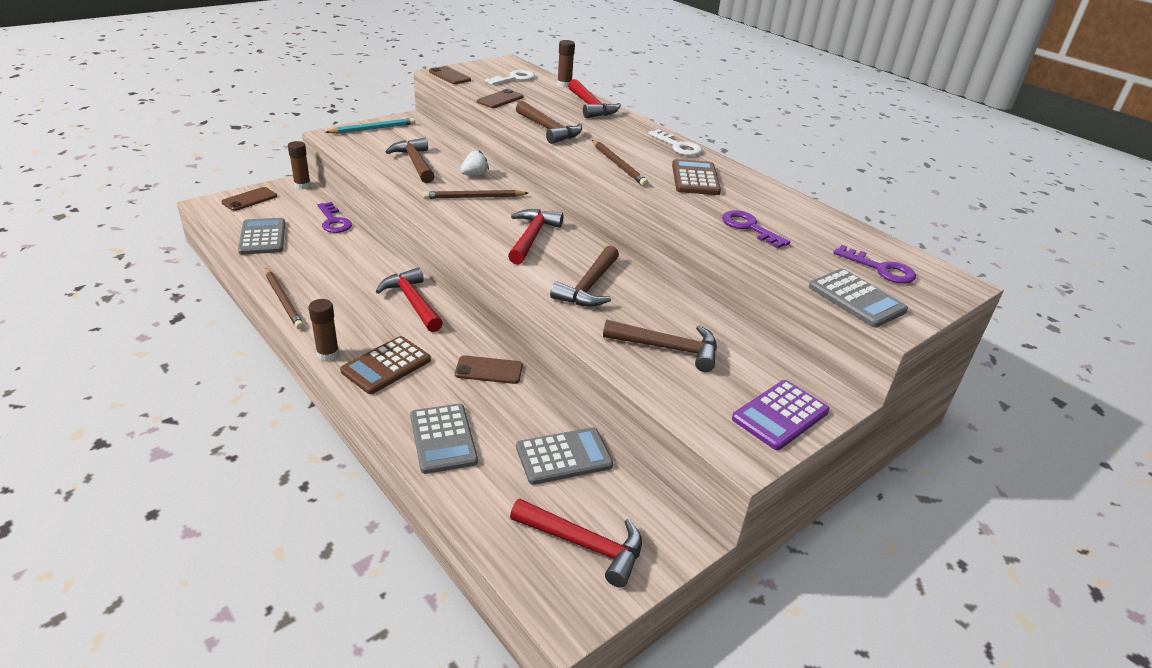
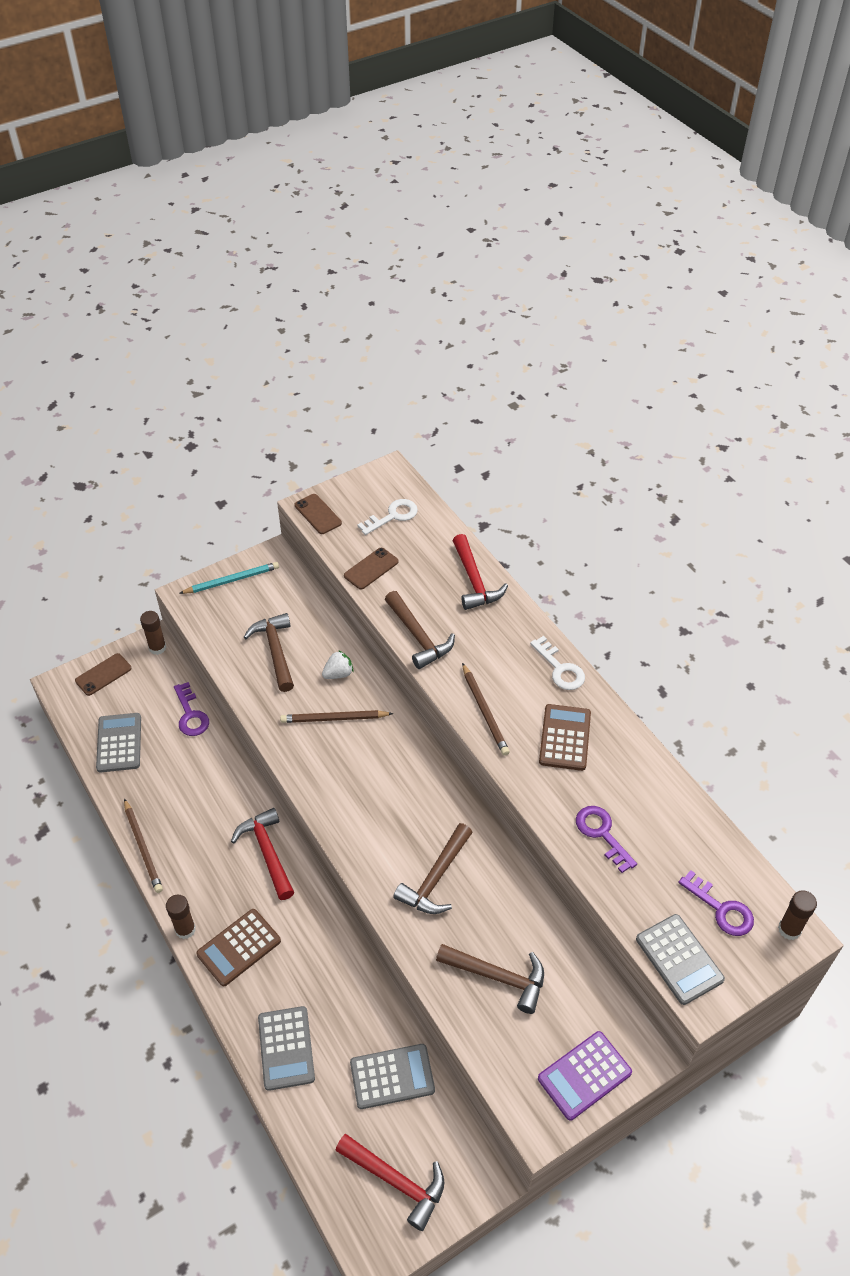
camera: 10 degrees right, 15 degrees up
brown phone [455,355,523,384] -> none
red hammer [508,209,564,265] -> none
brown glue stick [557,40,575,88] -> brown glue stick moved to [778,890,817,940]

